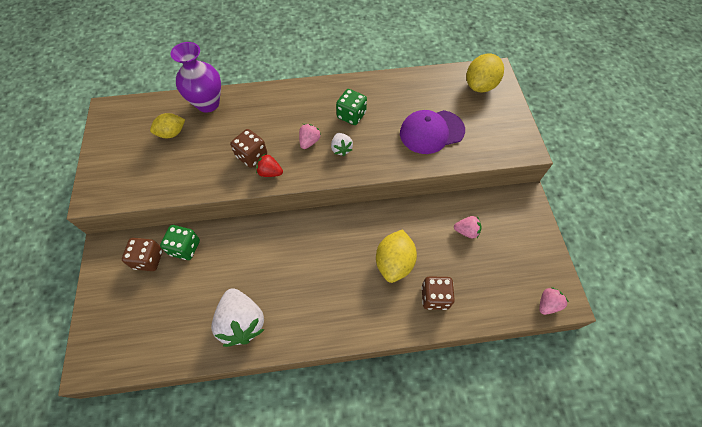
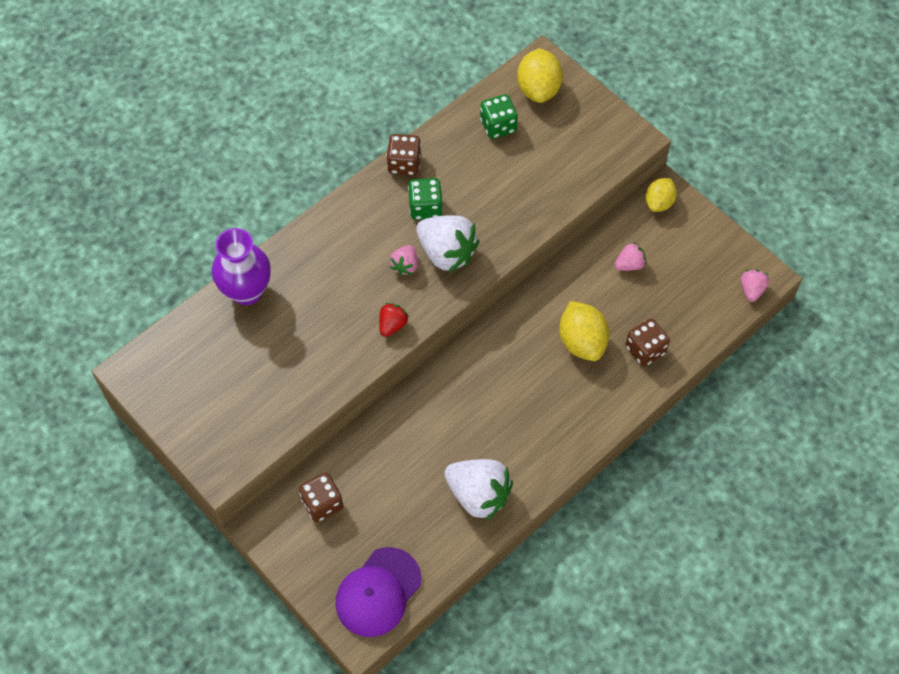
camera: 35 degrees left, 0 degrees up
yellow lemon [150,113,185,138] -> yellow lemon moved to [645,178,677,212]
green dice [160,225,200,260] -> green dice moved to [480,94,518,139]
brown dice [230,129,267,168] -> brown dice moved to [386,134,421,176]
red strawberry [256,154,283,177] -> red strawberry turned 135 degrees clockwise [379,303,409,337]
pink strawberry [299,124,321,149] -> pink strawberry turned 150 degrees counterclockwise [390,245,418,276]
white strawberry [331,133,353,156] -> white strawberry [416,215,479,272], size x1.97
purple cap [400,110,465,154] -> purple cap moved to [336,547,422,637]

